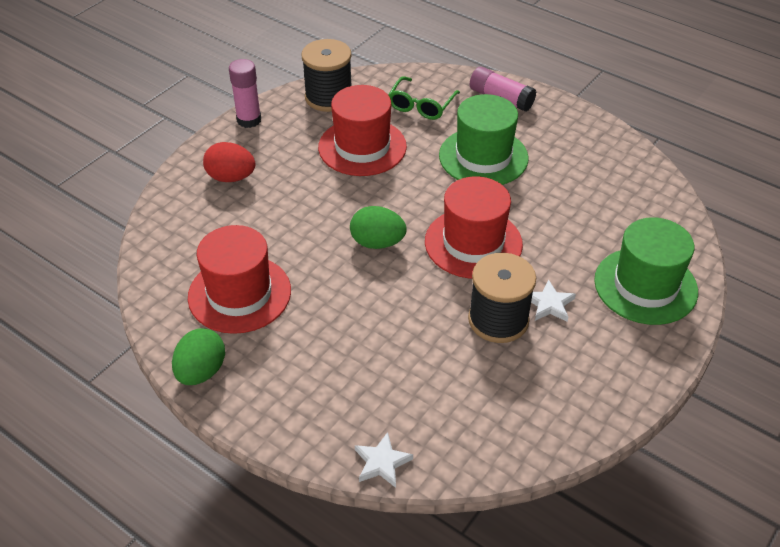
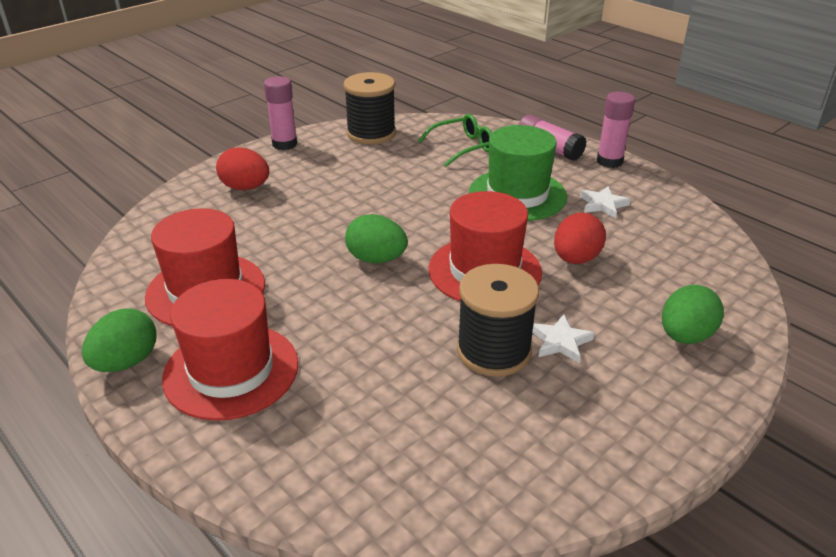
camera: 10 degrees right, 10 degrees down
red hat [318,85,407,176] -> red hat moved to [162,279,298,421]
white star [355,432,413,488] -> white star moved to [580,186,631,219]
green glasses [388,76,460,120] -> green glasses turned 150 degrees counterclockwise [418,114,492,167]
green hat [594,217,698,325] -> green egg [662,285,724,344]
none -> red egg [554,212,606,264]
none -> pink glue stick [597,92,635,168]

